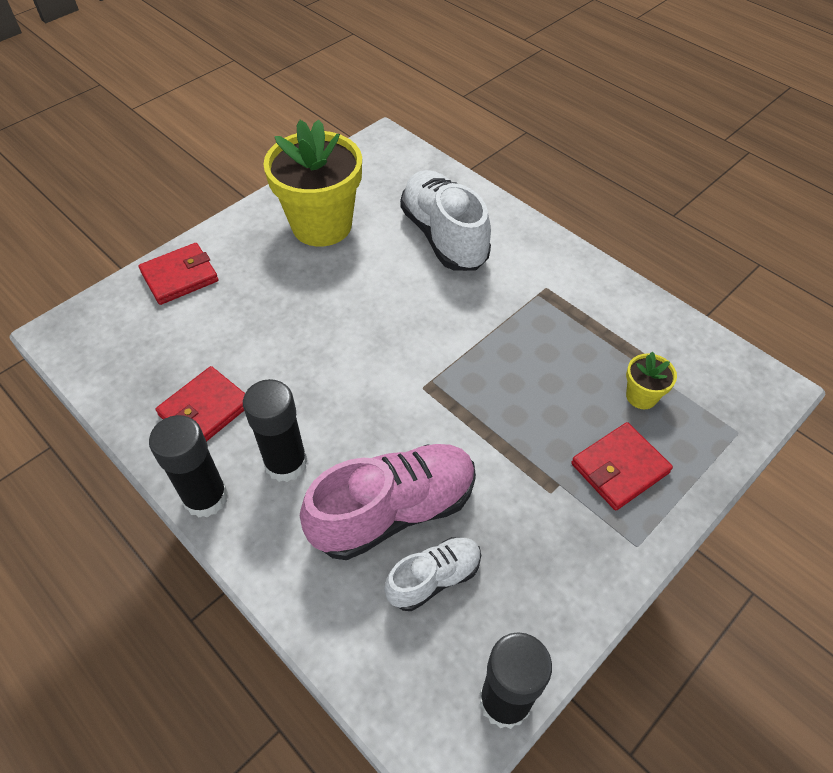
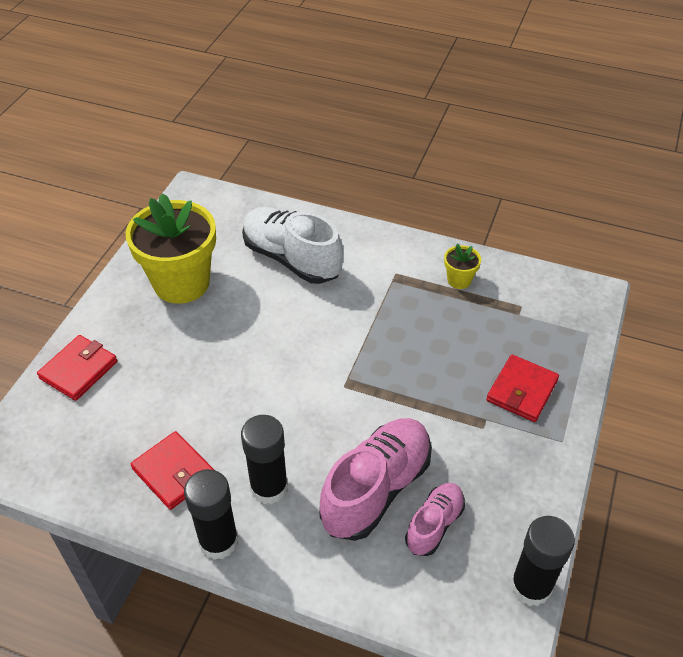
camera: 25 degrees left, 5 degrees down
red wallet [156,366,245,442] -> red wallet turned 60 degrees counterclockwise [131,431,214,510]
white shoe [384,537,481,611] -> pink shoe [405,483,465,556]
yellow flower pot [626,352,677,409] -> yellow flower pot moved to [444,244,481,289]

